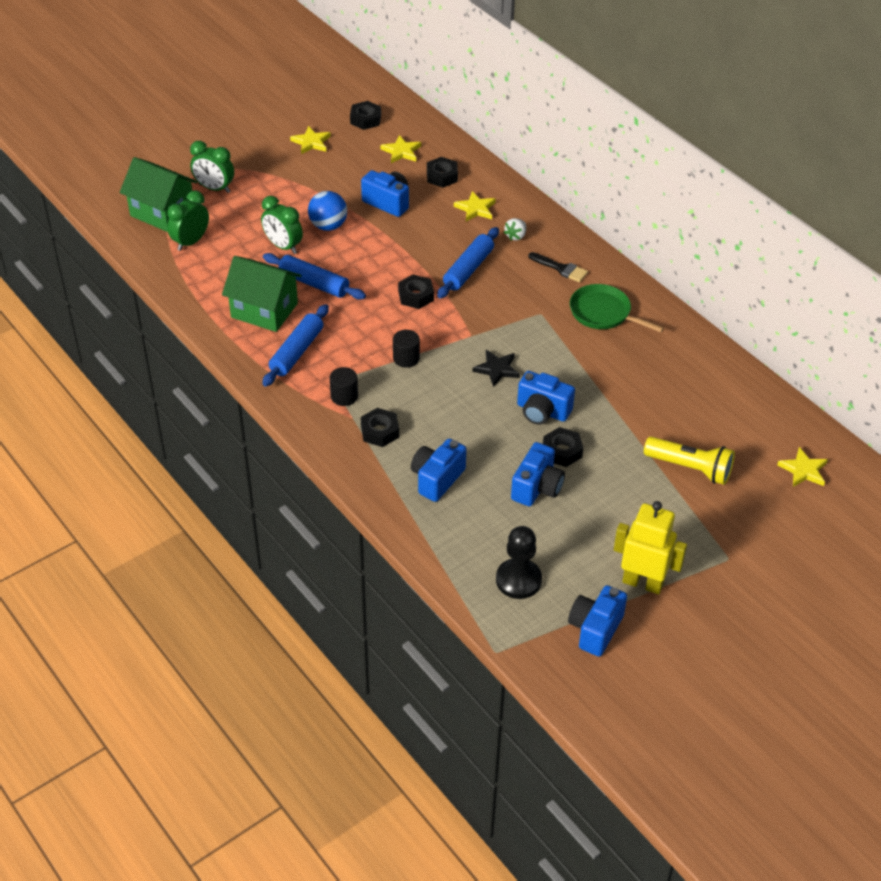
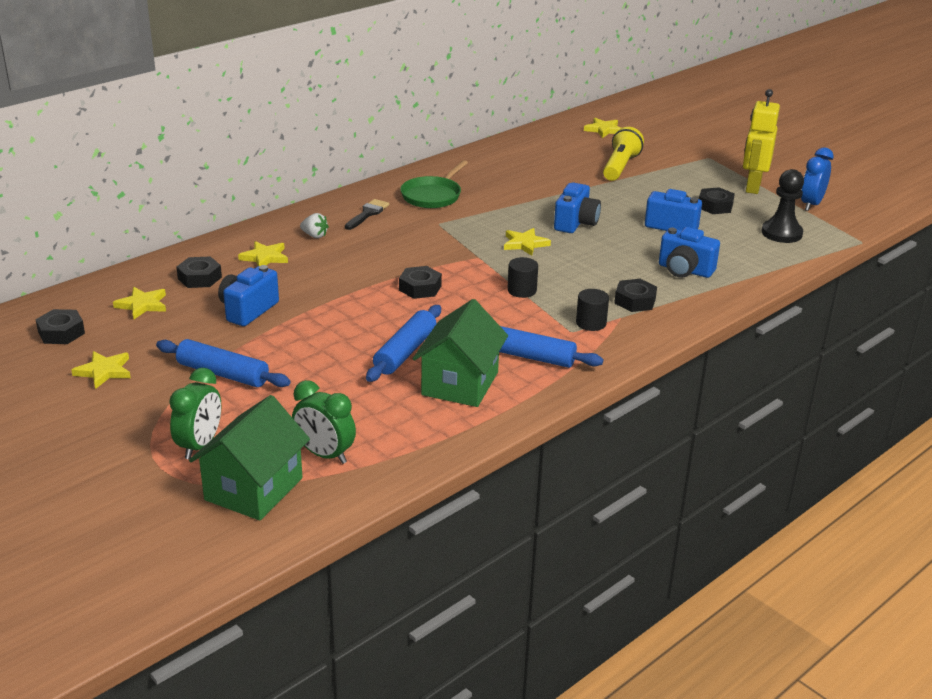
camera: 95 degrees left, 15 degrees down
green clock [261,196,303,254] -> none
blue ball [308,191,347,231] -> none
blue rolling pin [437,227,499,298] -> blue rolling pin moved to [156,339,291,387]
black star [473,350,520,387] -> yellow star [504,228,551,256]
black nut [543,427,583,467] -> black nut moved to [699,187,735,214]
blue camera [568,585,627,657] -> blue clock [801,147,834,211]

